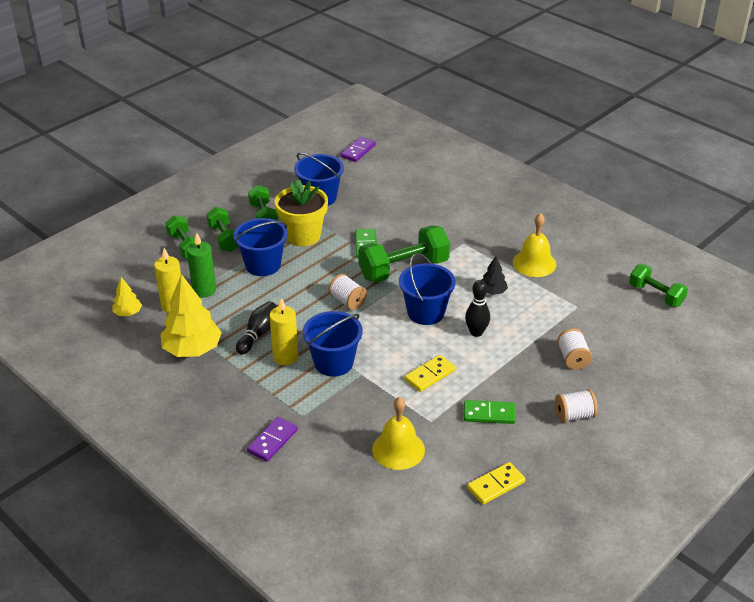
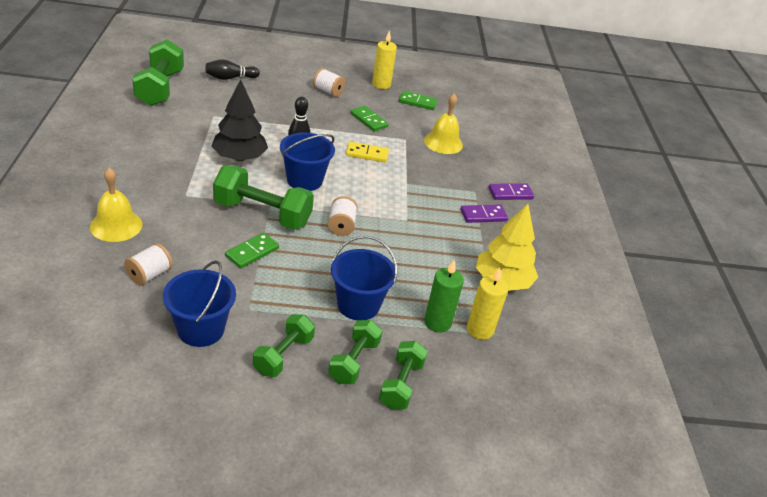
camera: 140 degrees left, 0 degrees up
yellow tree [112,277,142,316] -> none
black bowling pin [236,301,277,355] -> black bowling pin moved to [205,59,260,80]
yellow candle [269,298,298,365] -> yellow candle moved to [372,30,397,89]
yellow flower pot [275,179,328,247] -> none
blue bucket [303,311,363,377] -> none
purple domino [340,137,376,162] -> purple domino moved to [461,204,508,223]
yellow domino [467,462,525,505] -> green domino [399,91,438,110]
black tree [482,256,508,295] -> black tree [211,79,268,161], size x1.98
yellow bell [513,213,556,277] -> yellow bell moved to [90,168,142,242]
white spool [557,328,592,370] -> white spool moved to [124,243,173,286]
green dumbbell [629,264,688,307] -> green dumbbell [132,39,184,106], size x1.63

